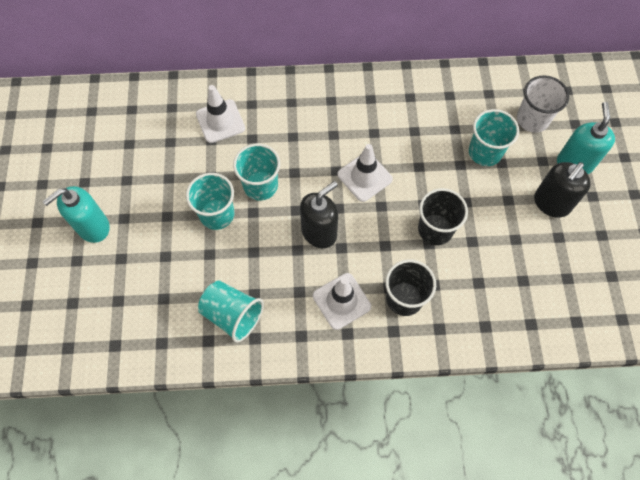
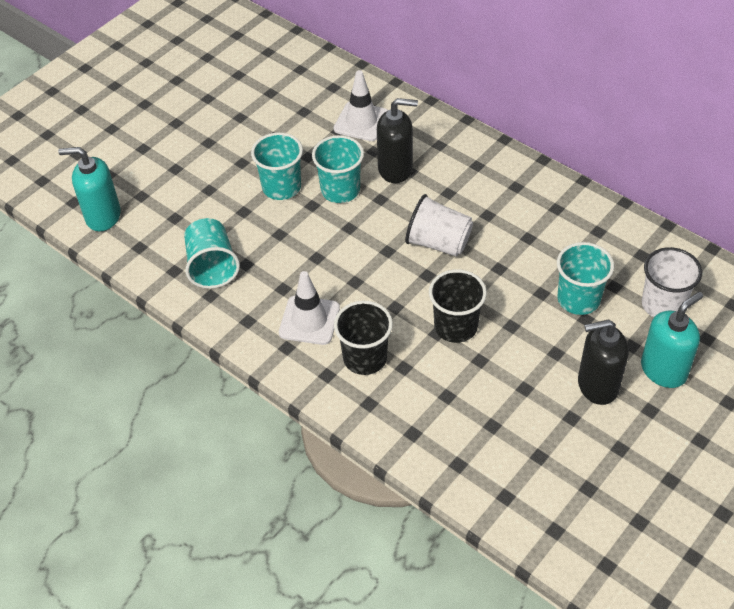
camera: 45 degrees right, 15 degrees down
turquoise soap dispenser [42,186,110,243] -> turquoise soap dispenser moved to [58,147,121,231]
black soap dispenser [300,181,338,248] -> black soap dispenser moved to [377,98,418,183]
white traffic cone [338,144,393,202] -> white cup [405,194,473,257]

